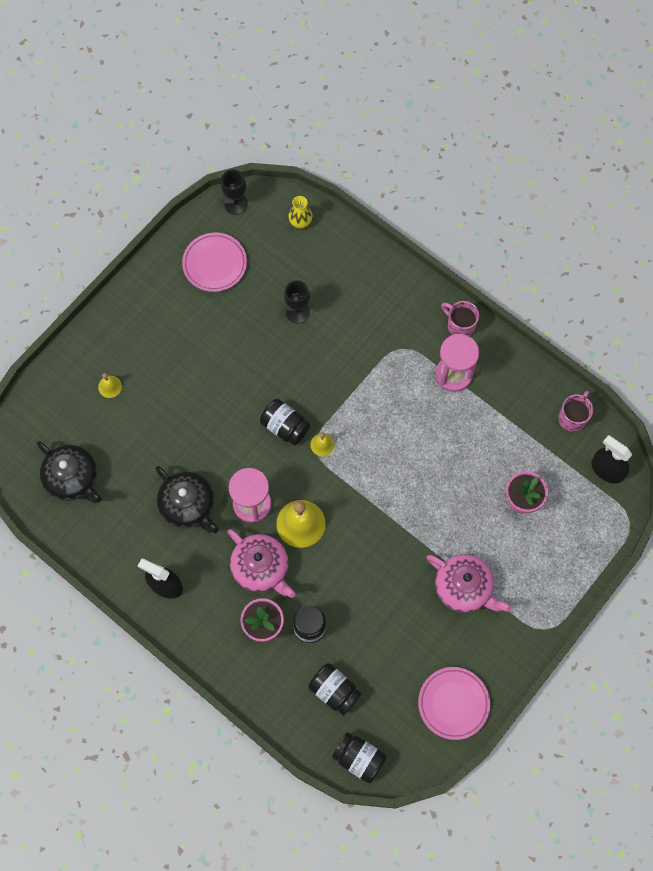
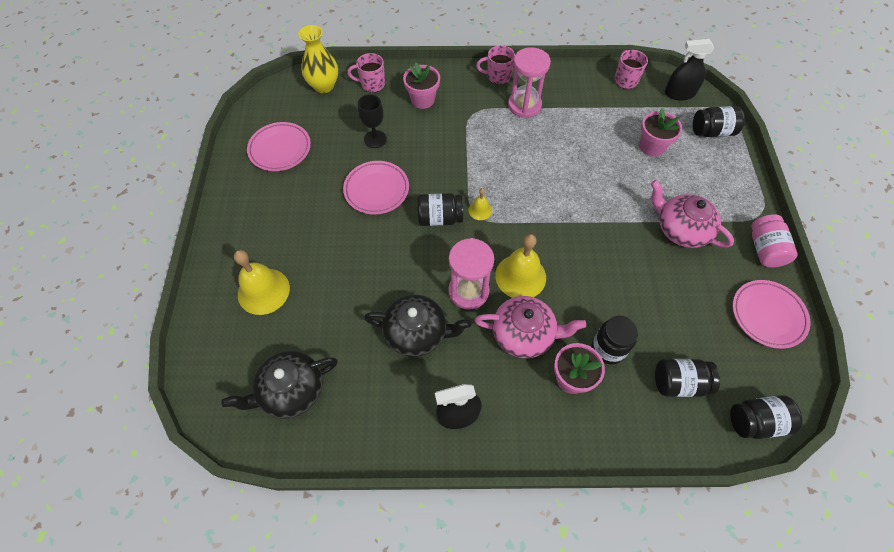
camera: 40 degrees left, 10 degrees down
black teapot [37,441,102,503] -> black teapot turned 150 degrees clockwise [221,351,338,419]
yellow bell [98,373,122,398] -> yellow bell [234,250,290,315], size x2.01
black goblet [221,170,248,215] -> none
yellow vase [288,196,312,229] -> yellow vase [298,25,338,93], size x1.61
pink teapot [426,554,511,613] -> pink teapot turned 135 degrees counterclockwise [651,180,734,248]
none -> pink plate [343,161,409,214]
none -> pink mug [347,53,385,93]
none -> pink flower pot [403,62,440,109]
none -> black jar [693,106,745,137]
none -> pink jar [751,214,797,268]

